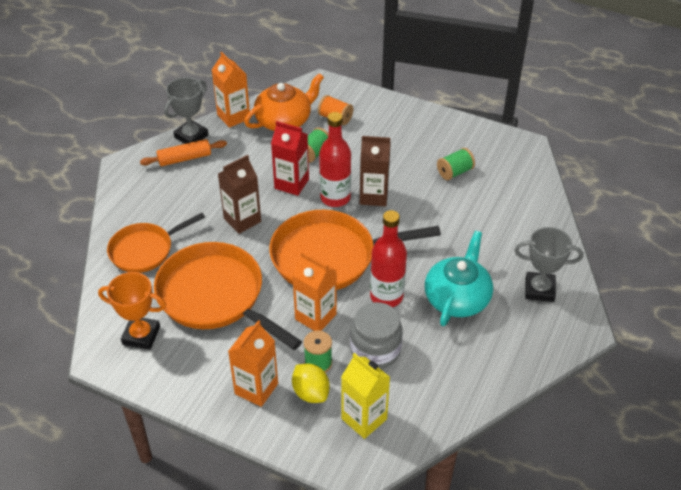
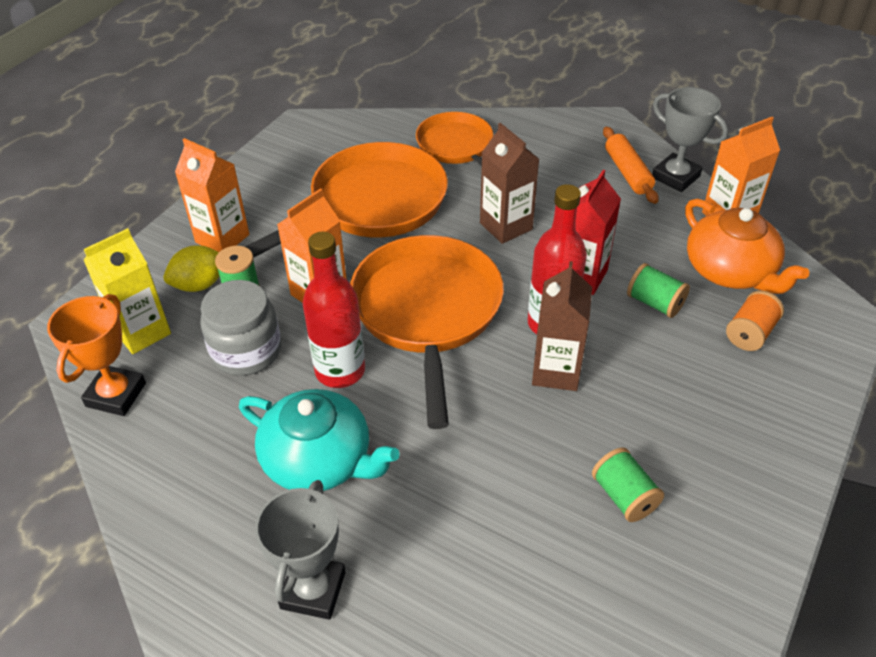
camera: 95 degrees right, 0 degrees up
orange trophy [98,272,166,350] -> orange trophy moved to [47,294,146,416]

